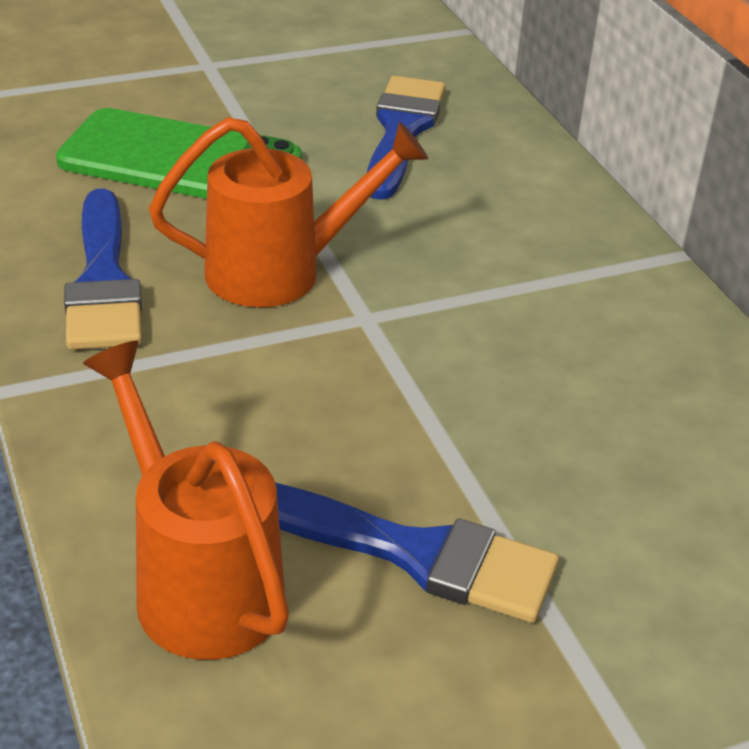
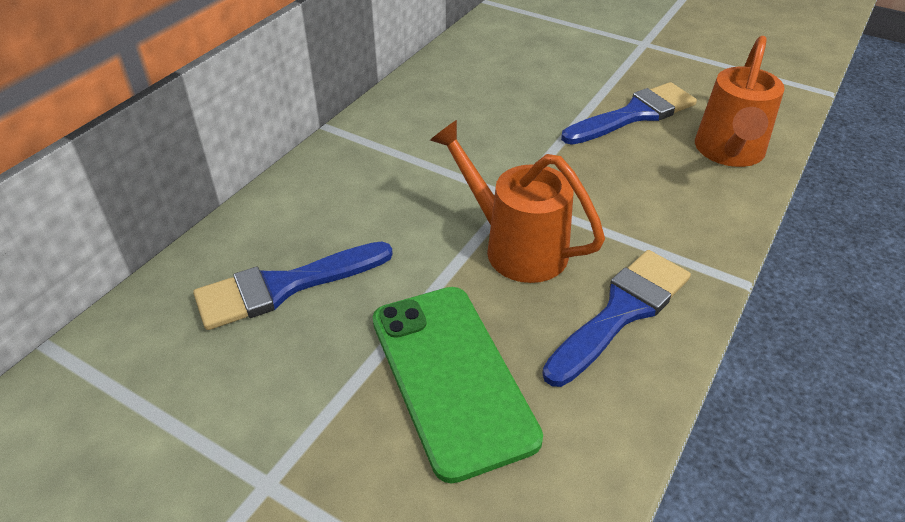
camera: 125 degrees left, 5 degrees up
blue brush [275,483,559,623] -> blue brush turned 75 degrees clockwise [561,82,697,145]

